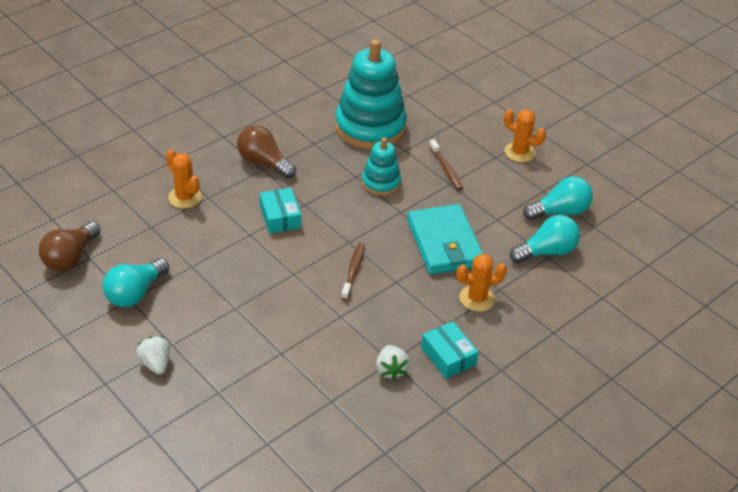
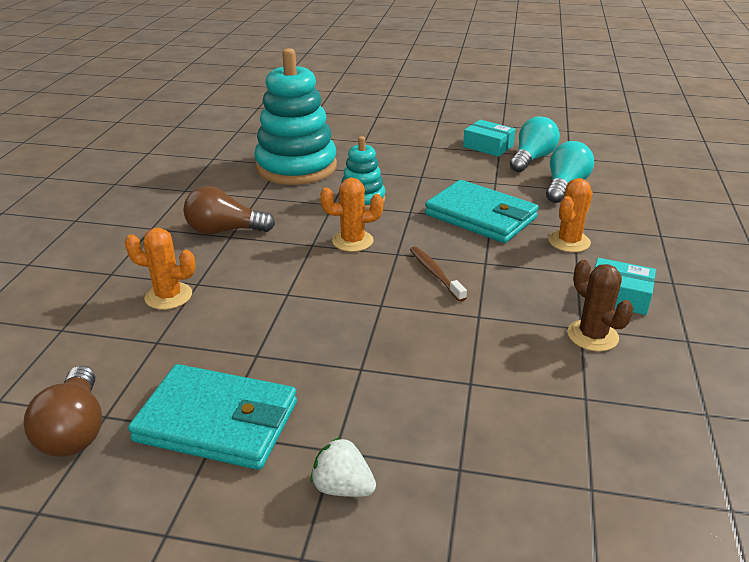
camera: 35 degrees left, 10 degrees down
turquoise light bulb [103,258,169,307] -> turquoise wallet [128,364,297,470]
turquoise box [260,188,301,233] -> turquoise box moved to [463,120,516,157]
white strawberry [376,345,410,380] -> brown cactus [567,260,634,352]
brown toothbrush [429,139,463,190] -> none
orange cactus [504,109,546,162] -> orange cactus moved to [320,178,383,252]

